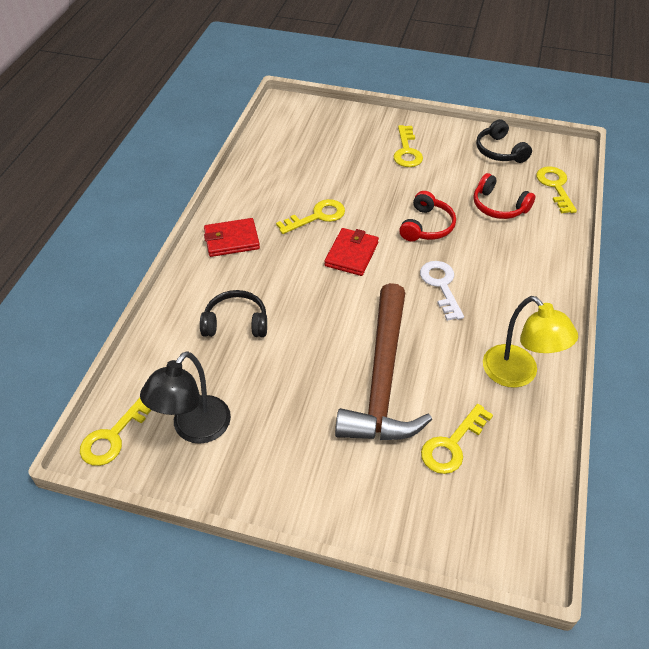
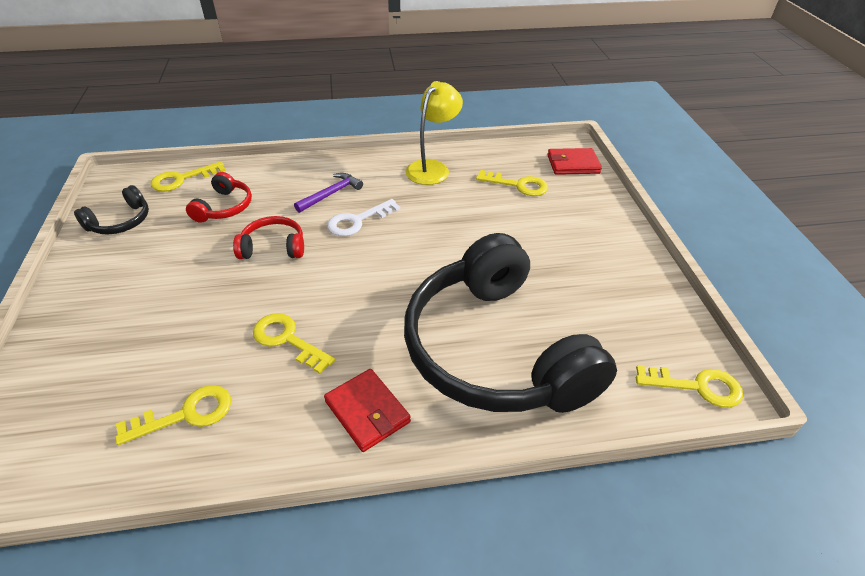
camera: 115 degrees left, 5 degrees down
black lamp [140,351,231,444] -> none
black headphones [200,290,267,337] -> black headphones [404,233,617,413], size x2.48
red wallet [324,228,379,276] -> red wallet moved to [547,148,602,175]
brown hammer [335,283,432,440] -> none
yellow key [393,125,423,167] -> yellow key moved to [115,385,231,445]
none -> purple hammer [294,173,363,213]

